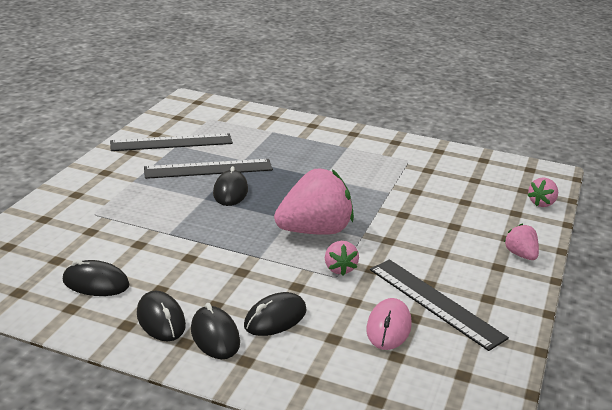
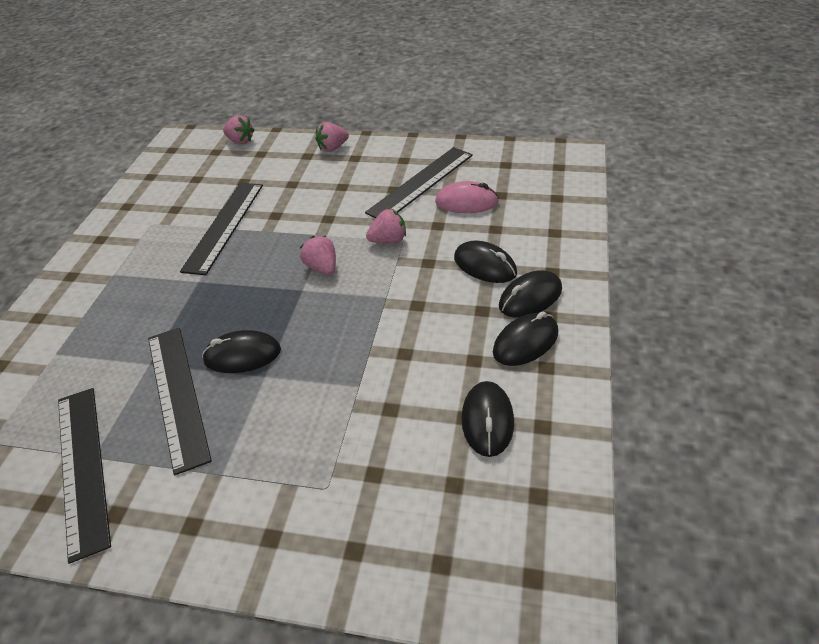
camera: 95 degrees left, 15 degrees up
pink strawberry [274,169,354,235] -> pink strawberry [300,236,336,274], size x0.48
none -> black ruler [180,183,263,275]

